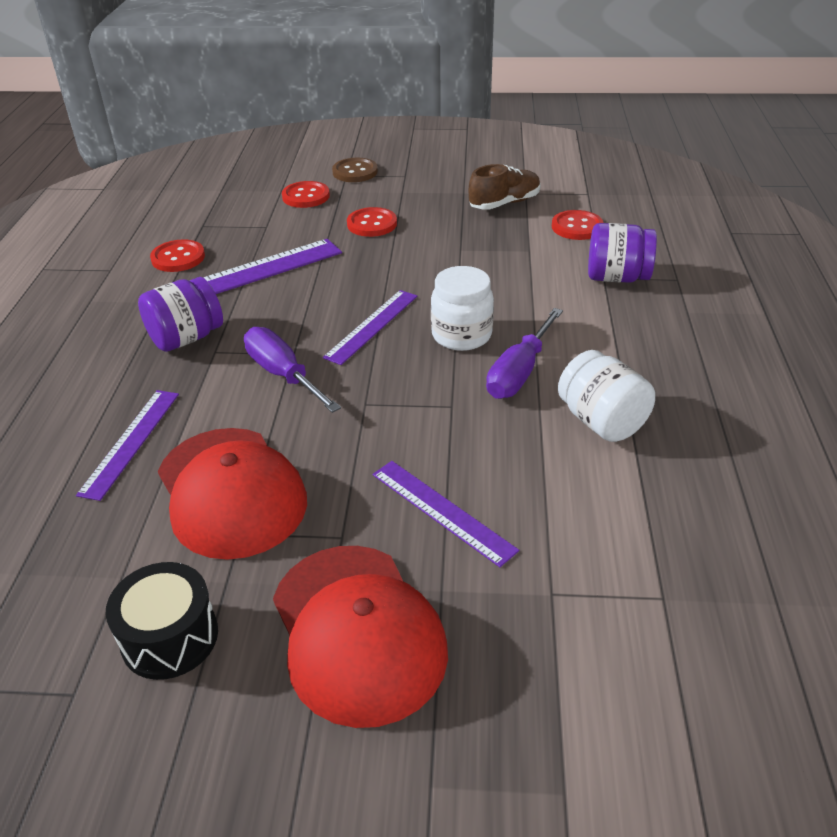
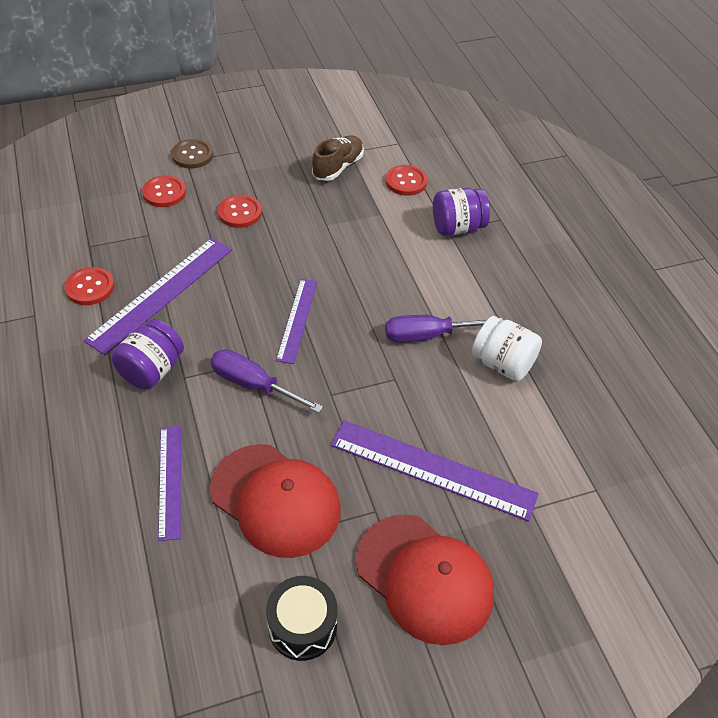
camera: 25 degrees left, 10 degrees up
purple ruler [373,461,519,567] -> purple ruler [331,420,539,521], size x1.64
white jar [431,266,494,351] -> none
purple screwdriver [486,308,563,399] -> purple screwdriver turned 75 degrees clockwise [385,315,503,342]

